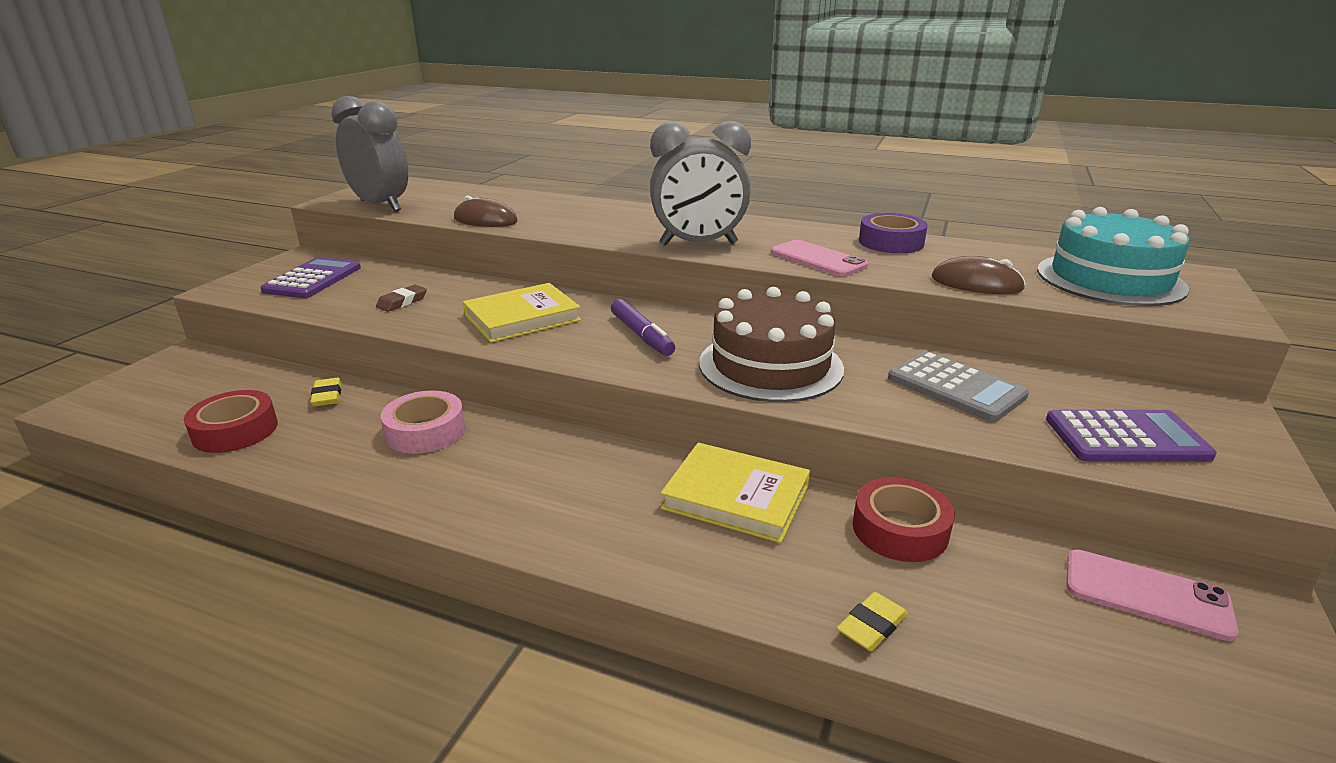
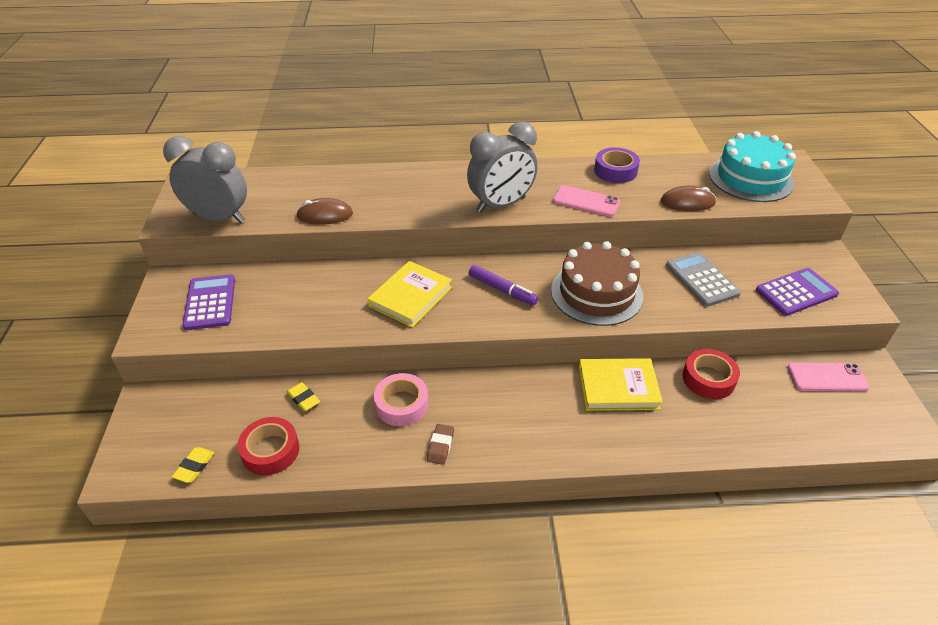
camera: 25 degrees left, 15 degrees up
brown eraser [376,285,427,312] -> brown eraser moved to [427,424,454,465]
yellow eraser [837,592,908,651] -> yellow eraser moved to [172,447,214,483]
grey calculator [888,351,1029,422] -> grey calculator turned 135 degrees counterclockwise [666,252,741,307]

